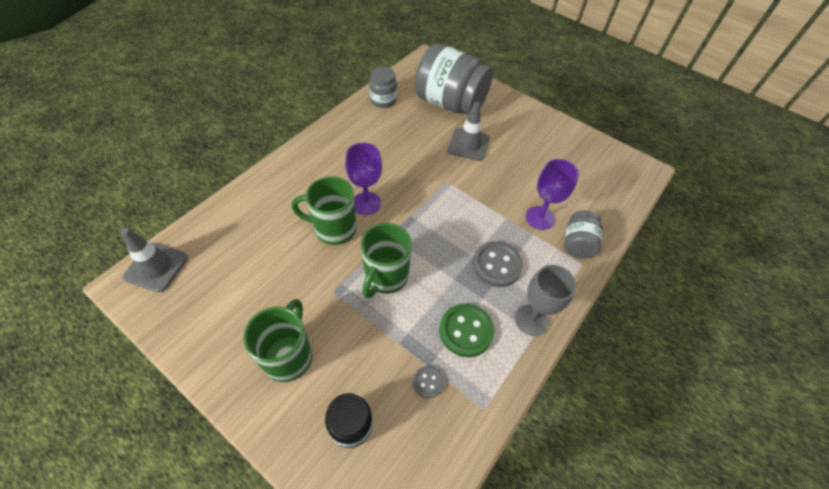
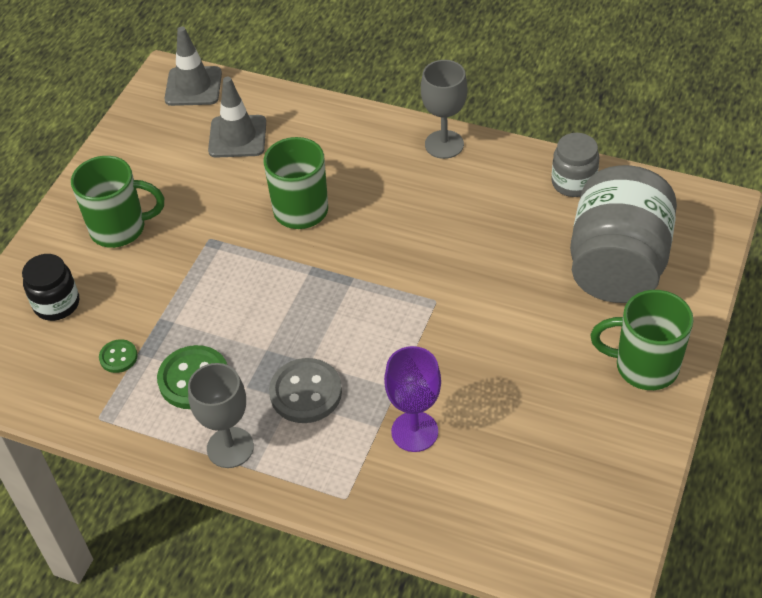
camera: 80 degrees right, 5 degrees down
purple goblet [345,143,382,215] -> none
green mug [361,223,412,298] -> green mug moved to [591,290,694,390]
grey button [413,366,444,398] -> green button [99,339,138,373]
grey traffic cone [448,102,490,161] -> grey traffic cone moved to [208,77,266,158]
grey jar [564,210,603,259] -> none
none -> grey goblet [421,60,467,159]

